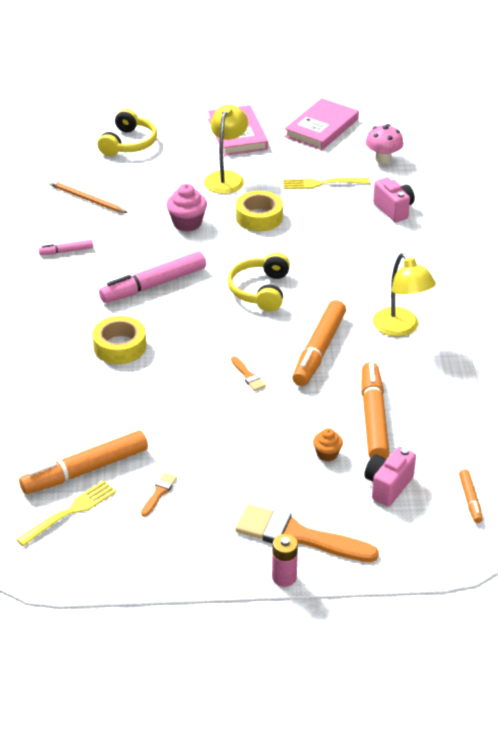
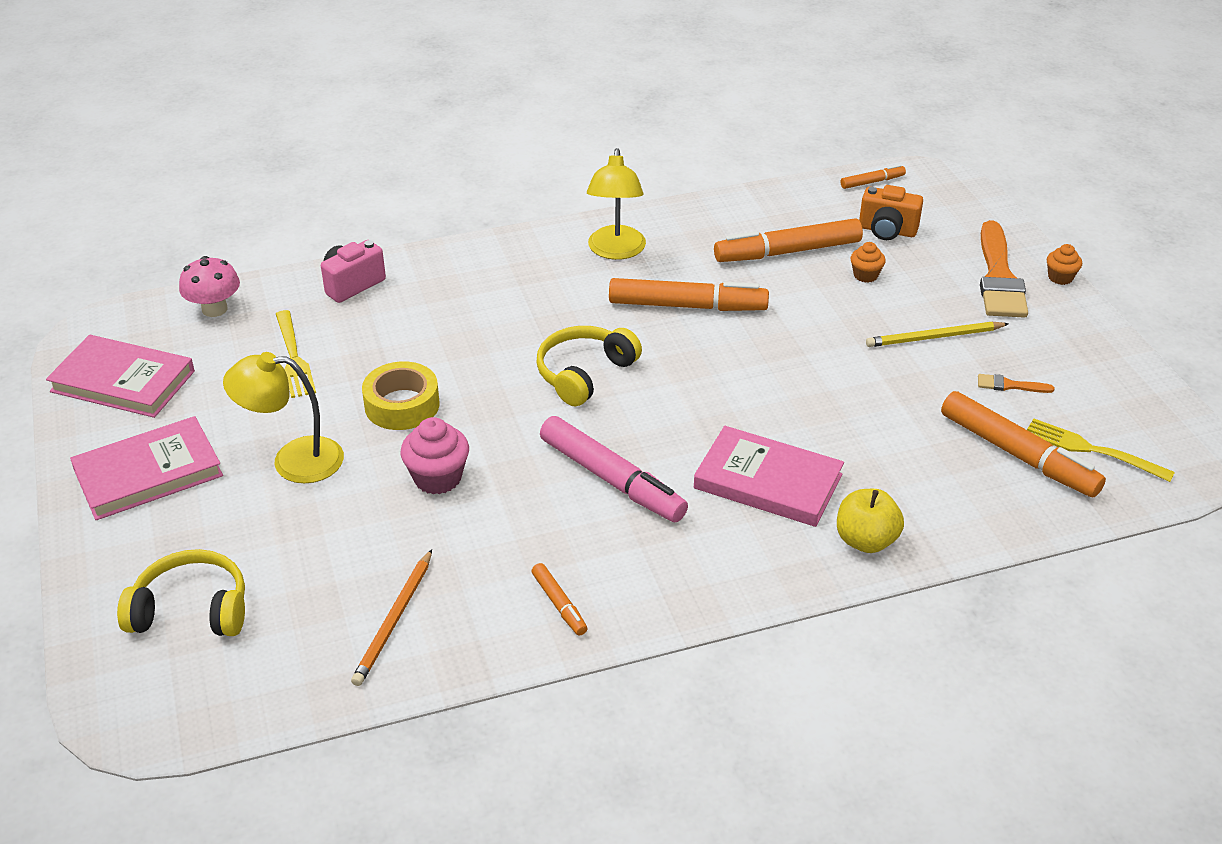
camera: 105 degrees left, 0 degrees up
pink marker [38,240,93,255] -> orange marker [532,563,588,636]
yellow tape [92,316,146,364] -> pink book [694,426,844,527]
yellow headphones [228,252,290,312] -> yellow headphones turned 135 degrees clockwise [536,326,642,406]
orange brush [231,356,266,391] -> none
pink battery [272,534,298,587] -> orange cupcake [1047,244,1082,285]
pink camera [364,447,416,506] -> orange camera [859,185,923,240]
yellow lamp [373,253,436,337] -> yellow lamp turned 135 degrees clockwise [587,148,646,260]
none -> yellow apple [837,489,904,553]
none -> yellow pencil [866,322,1009,347]

